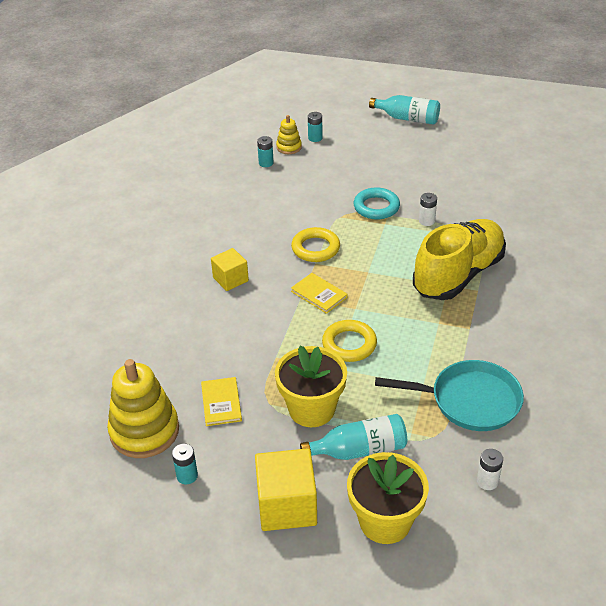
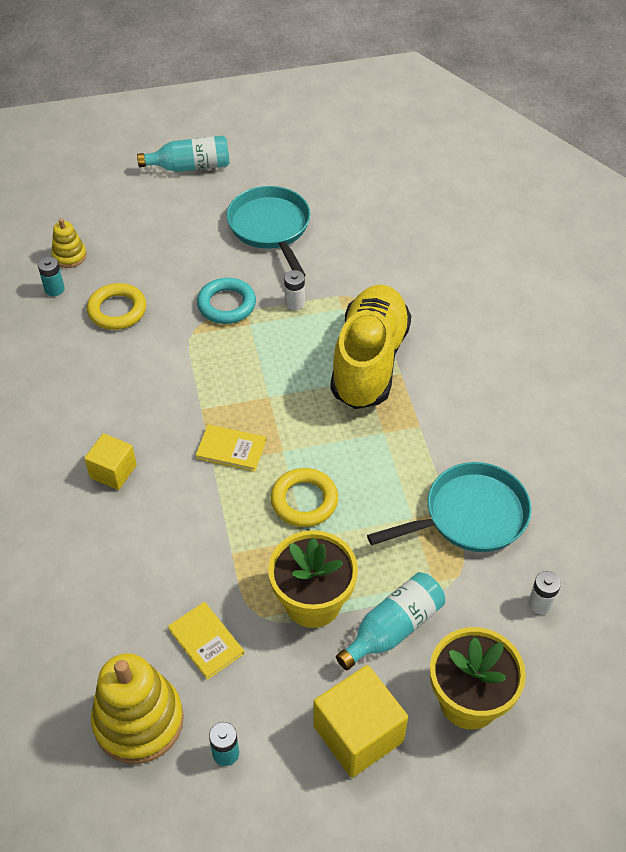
camera: 30 degrees left, 10 degrees up
yellow ring [291,227,340,262] -> yellow ring moved to [87,283,146,330]
turquoise battery [308,112,323,142] -> none
none -> turquoise pan [227,186,311,276]

